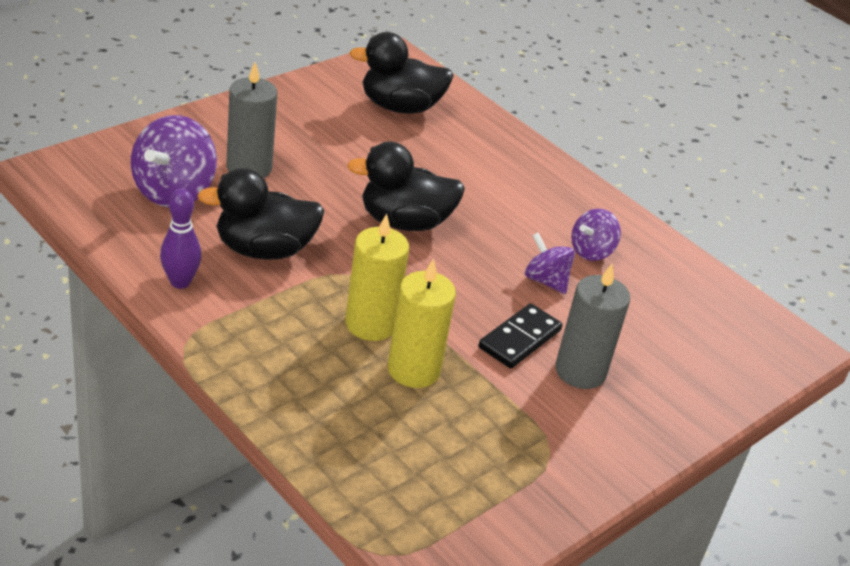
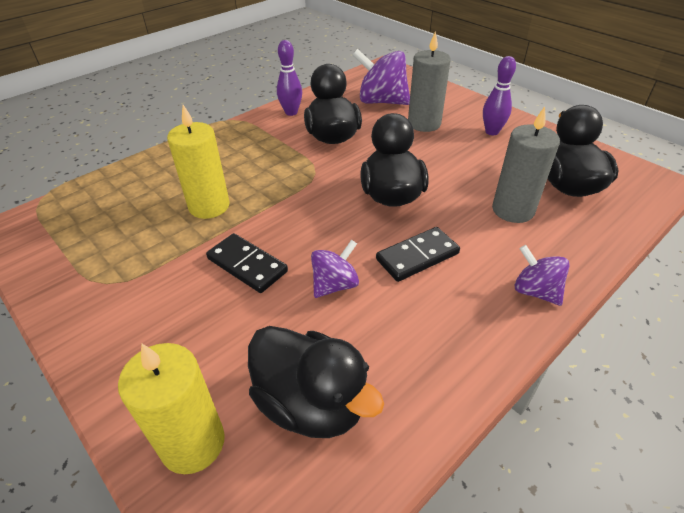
camera: 95 degrees right, 5 degrees up
yellow candle [345,214,409,341] -> yellow candle moved to [118,343,225,474]
grey candle [555,264,630,389] -> grey candle moved to [492,106,560,223]
purple spinning top [571,209,621,261] -> purple spinning top moved to [515,245,570,306]
none -> black duck [248,326,384,438]
none -> black domino [376,227,460,282]
none -> purple bowling pin [483,56,516,135]

